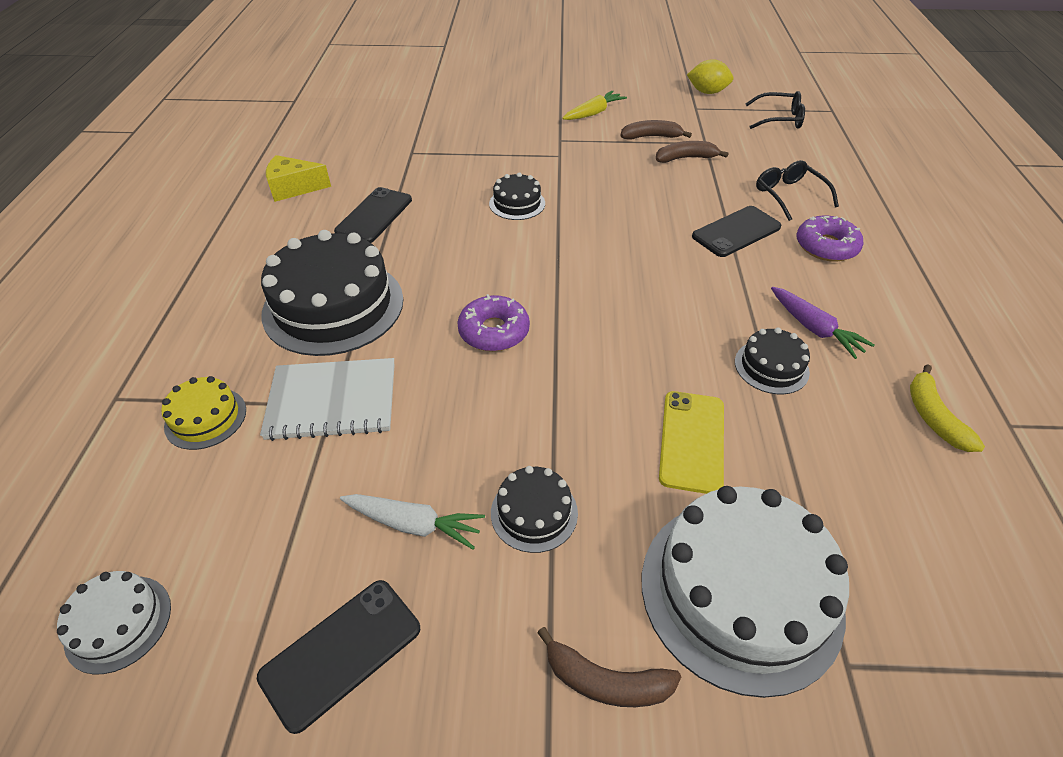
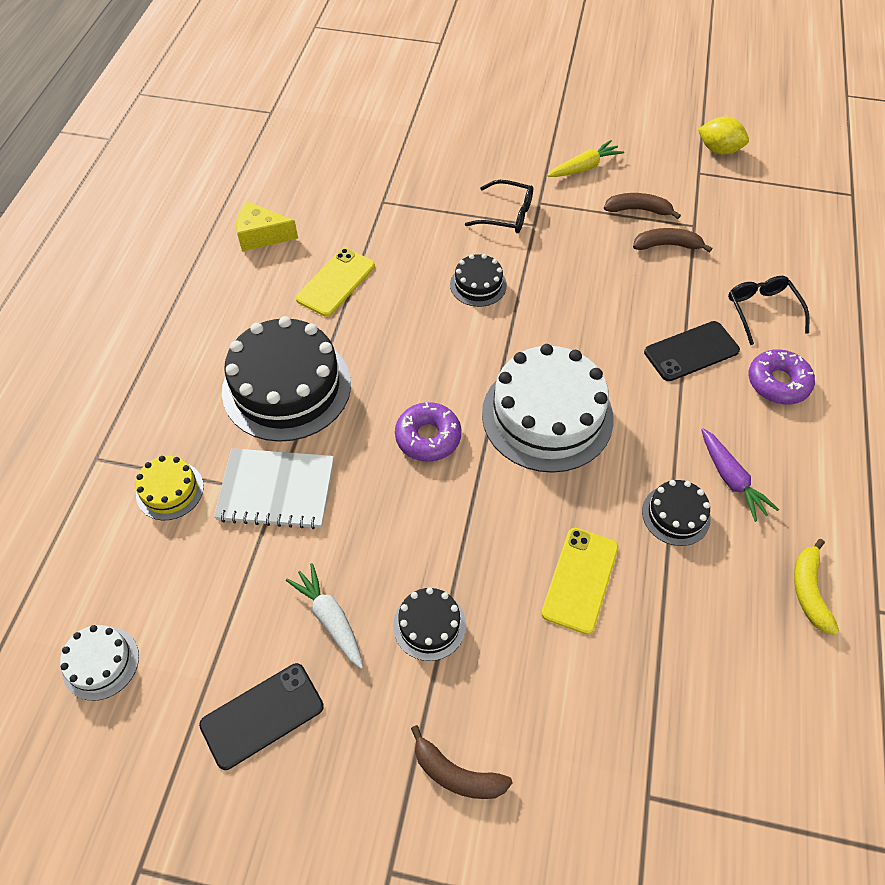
camera: 10 degrees right, 10 degrees up
black phone [334,187,412,243] -> yellow phone [296,248,375,317]
white carrot [340,494,485,550] -> white carrot turned 150 degrees counterclockwise [286,563,363,669]
white cake [642,486,849,698] -> white cake moved to [482,344,614,473]
black glasses [745,91,805,129] -> black glasses moved to [465,180,533,233]

